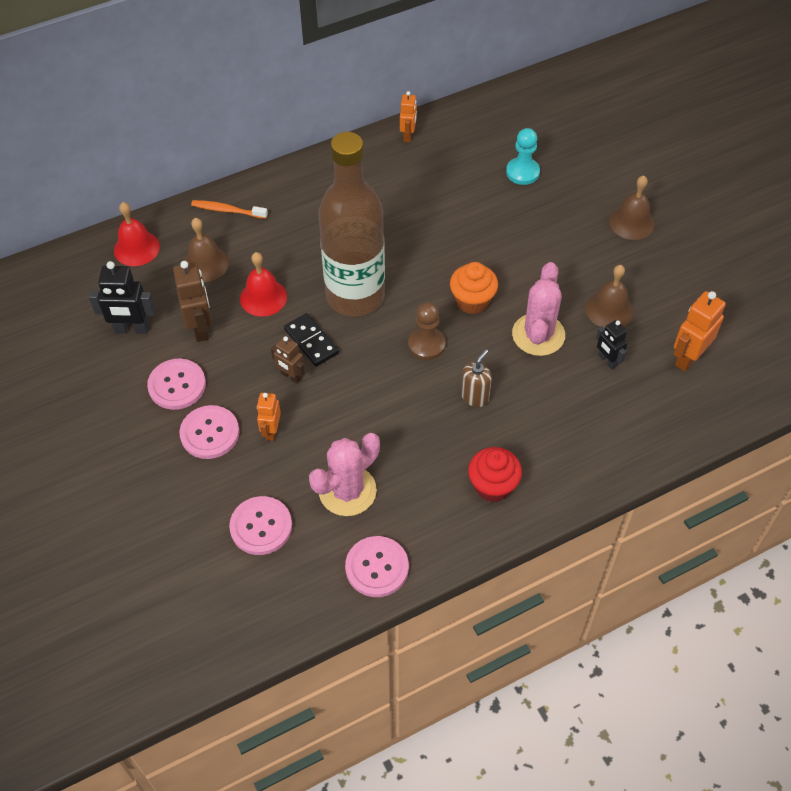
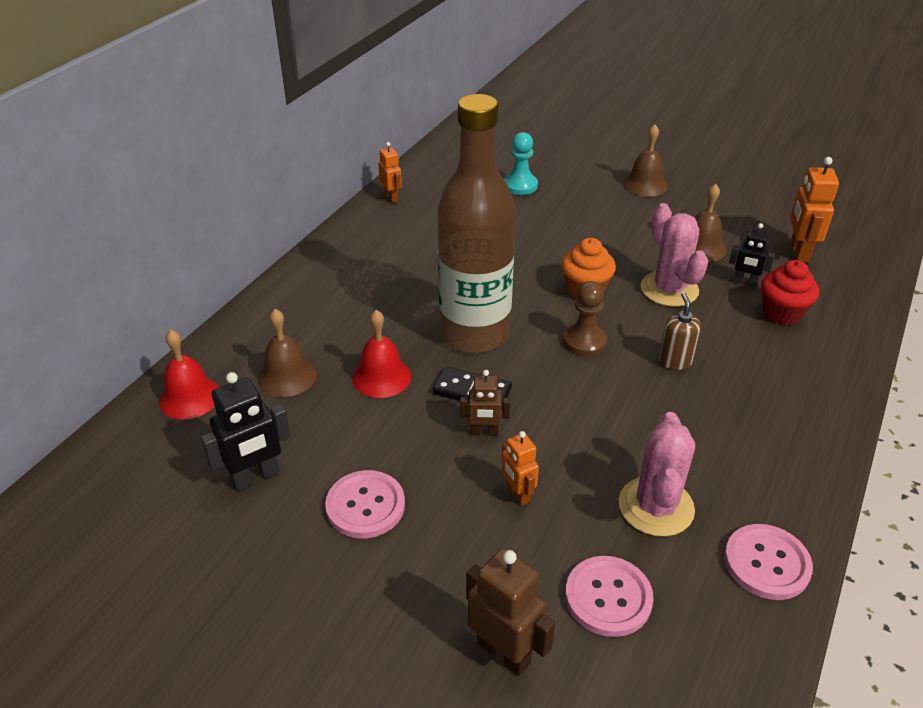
camera: 35 degrees left, 15 degrees down
brown robot [173,261,212,342] -> brown robot moved to [466,548,555,676]
pink button [179,405,239,459] -> none
orange toothbrush [191,200,268,219] -> none
red cupcake [468,447,522,502] -> red cupcake moved to [761,260,819,325]

